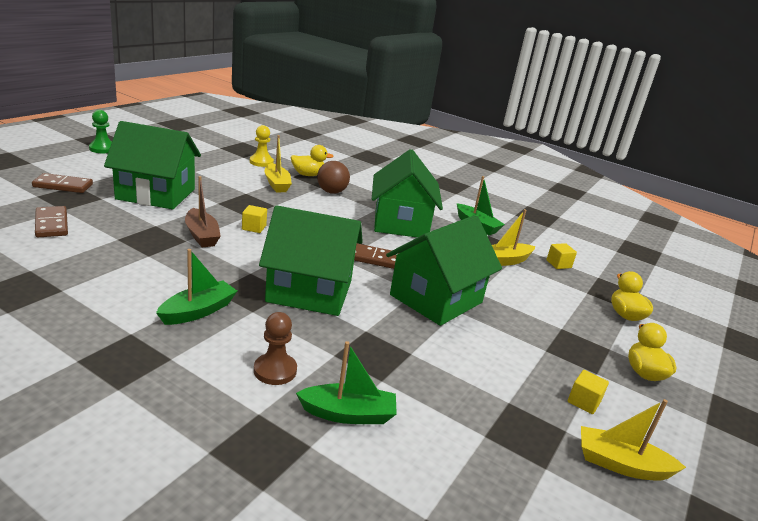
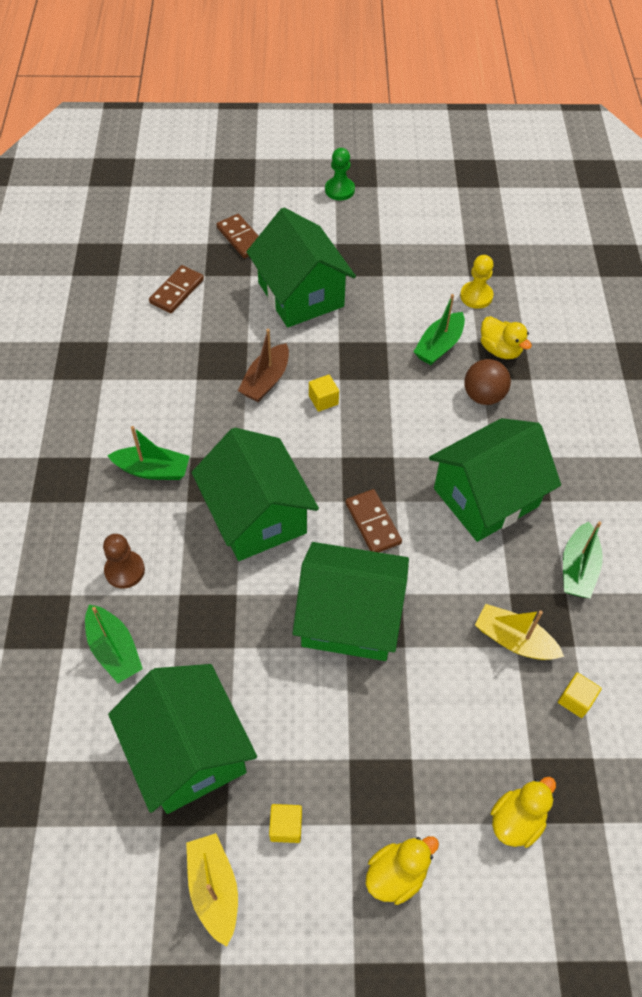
camera: 60 degrees right, 30 degrees up
yellow boat [265,135,292,192] -> green boat [414,294,465,365]
none -> green house [108,664,257,814]

